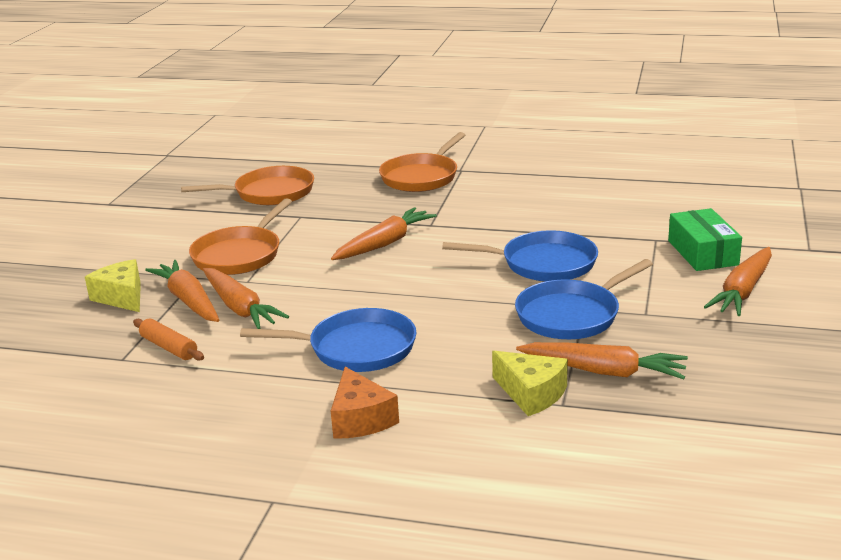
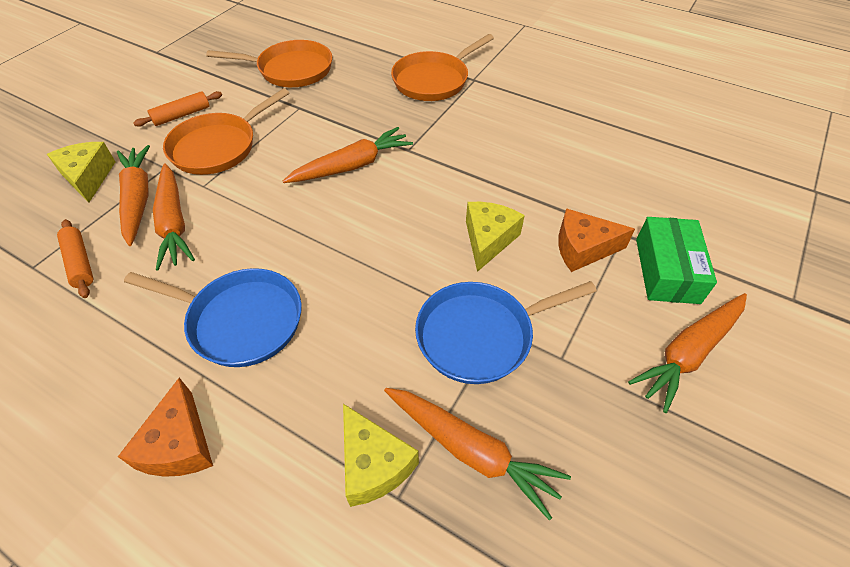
camera: 15 degrees right, 25 degrees up
blue pan [442,230,598,281] -> yellow cheese [466,202,525,272]
none -> orange rolling pin [133,91,222,127]
none -> orange cheese [558,208,635,272]

